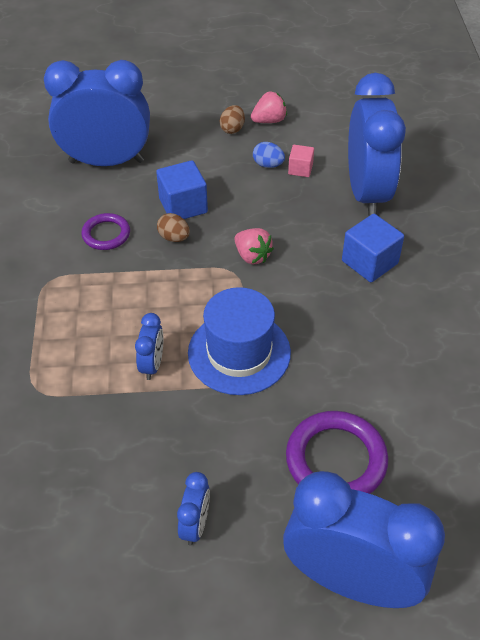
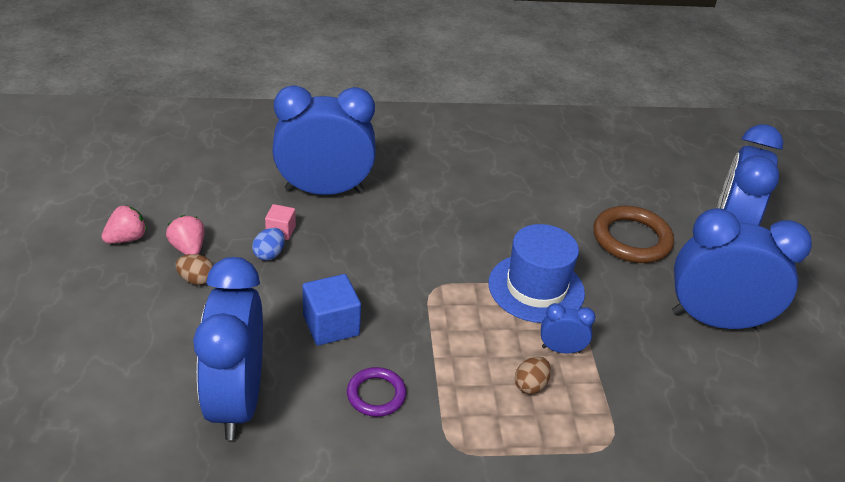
camera: 95 degrees left, 10 degrees down
brown egg [157,213,190,242] -> brown egg moved to [514,357,551,394]
blue clock [177,472,210,546] -> blue clock [672,208,812,330], size x2.35
pink strawberry [234,228,274,264] -> pink strawberry moved to [102,205,147,244]
purple ring [286,411,388,494] -> brown ring [594,206,674,263]
blue cube [342,214,404,282] -> none

